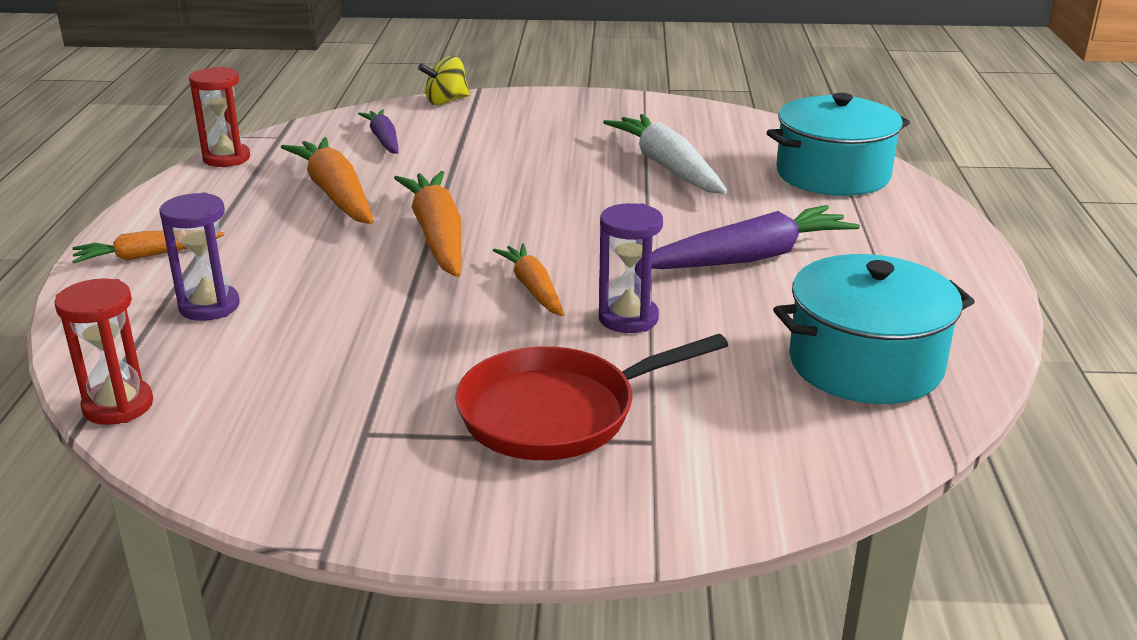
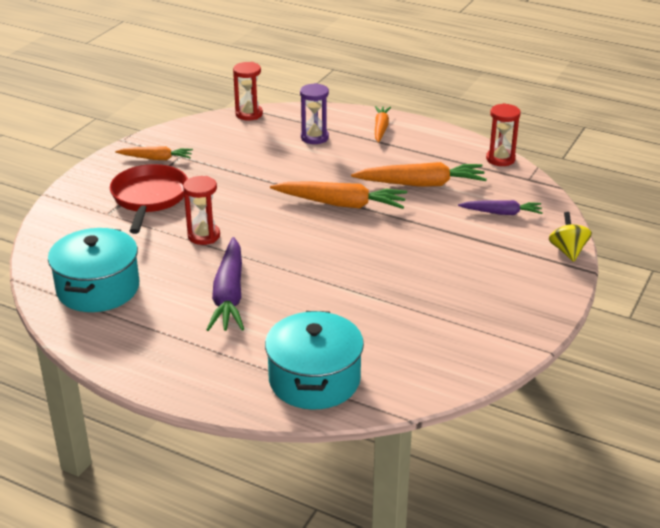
camera: 115 degrees right, 5 degrees up
orange carrot [493,243,564,316] -> orange carrot moved to [115,146,193,160]
purple hourglass [599,203,663,333] -> red hourglass [183,176,220,245]
white carrot [603,114,728,194] -> none

